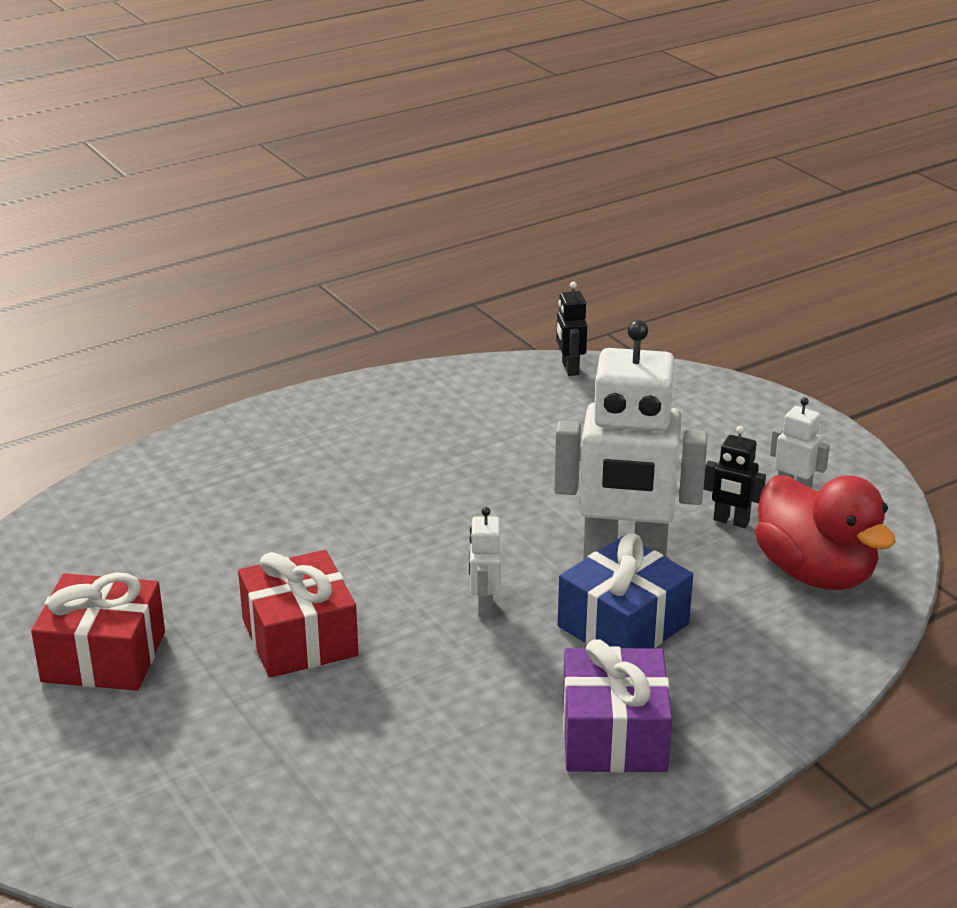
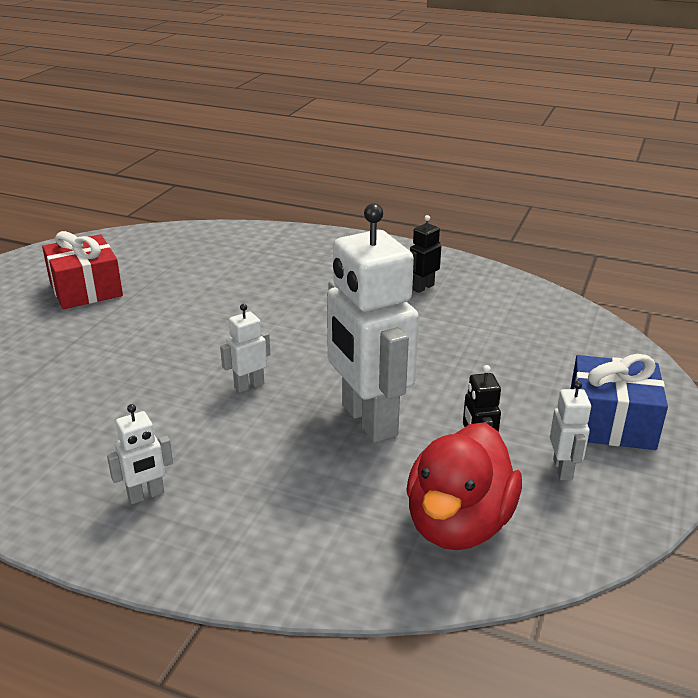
camera: 55 degrees right, 0 degrees up
red gift [238,550,359,678] -> none
black robot [556,282,587,376] -> black robot moved to [410,215,441,293]
blue gift [558,533,693,648] -> blue gift moved to [571,354,668,450]
purple gift [563,639,672,773] -> white robot [107,404,173,504]

